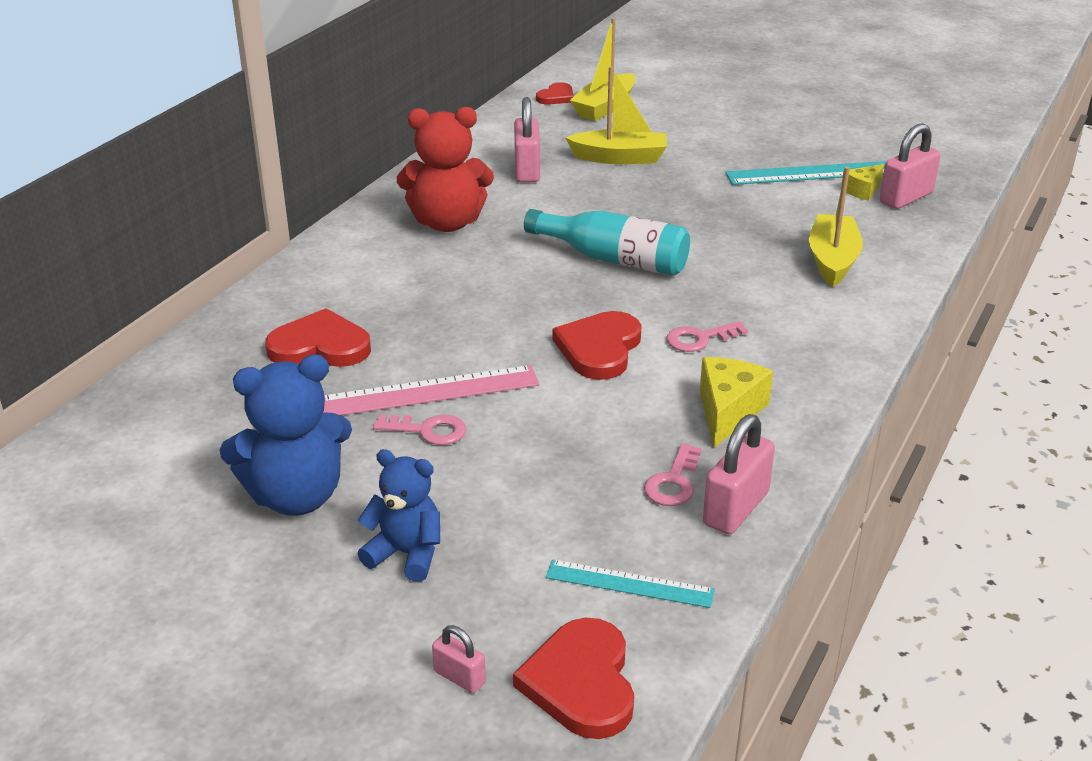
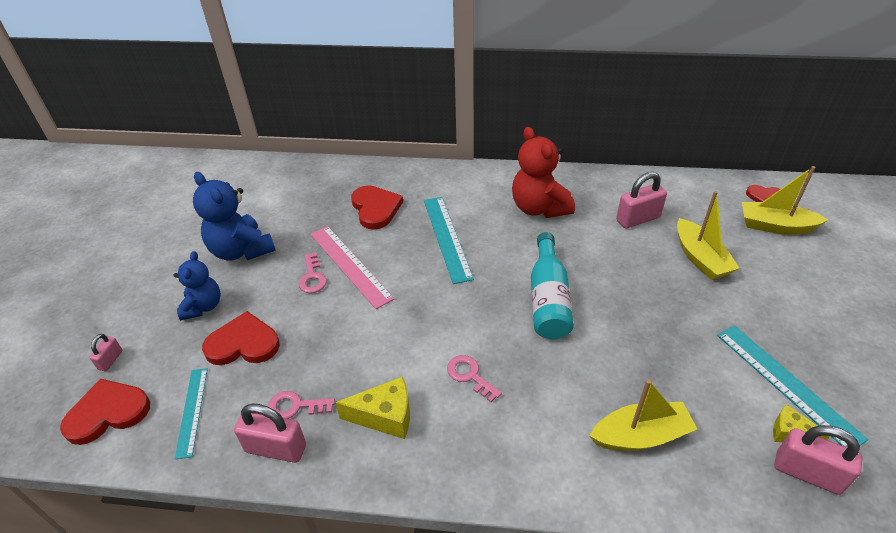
camera: 70 degrees right, 10 degrees up
red heart [553,311,642,380] -> red heart moved to [202,311,280,365]
none -> turquoise ruler [424,197,474,284]

